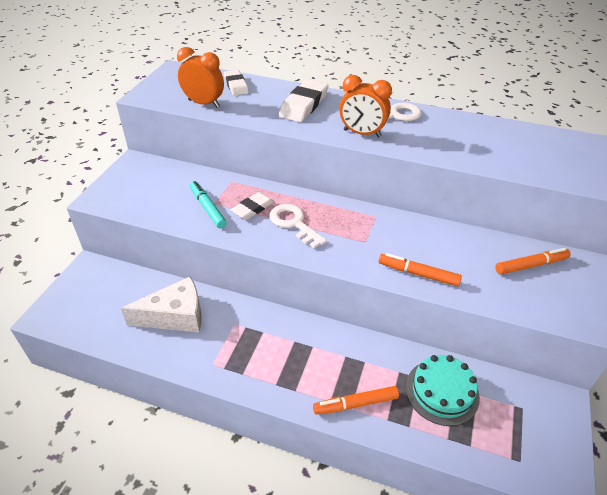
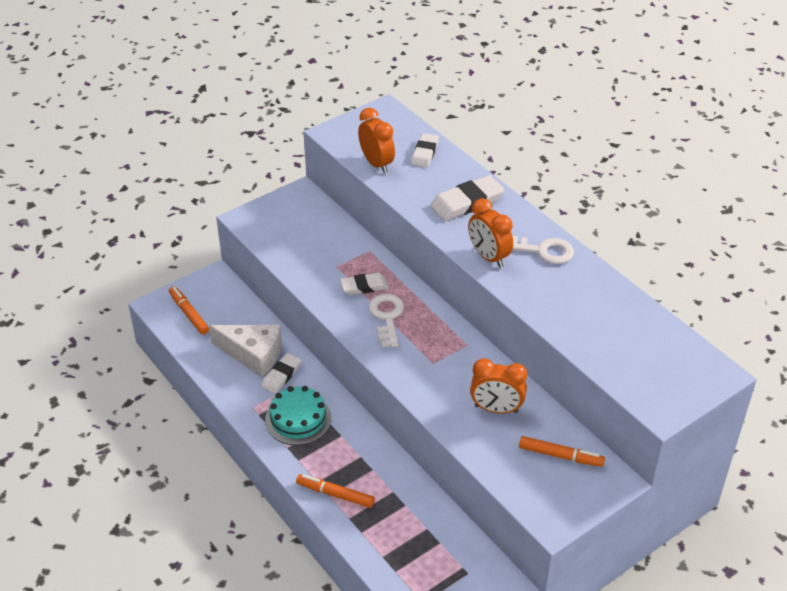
camera: 35 degrees right, 0 degrees up
turquoise marker [190,181,227,228] -> none
orange marker [379,253,462,286] -> orange marker moved to [169,286,209,335]
turquoise cake [406,355,480,426] -> turquoise cake moved to [265,386,332,445]
none -> white eraser [261,353,301,394]
none -> orange clock [470,358,527,414]

